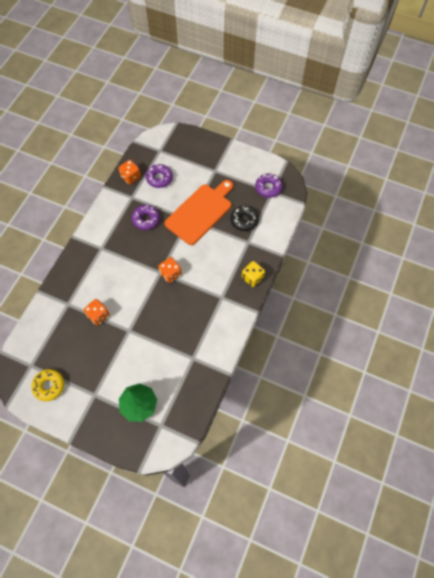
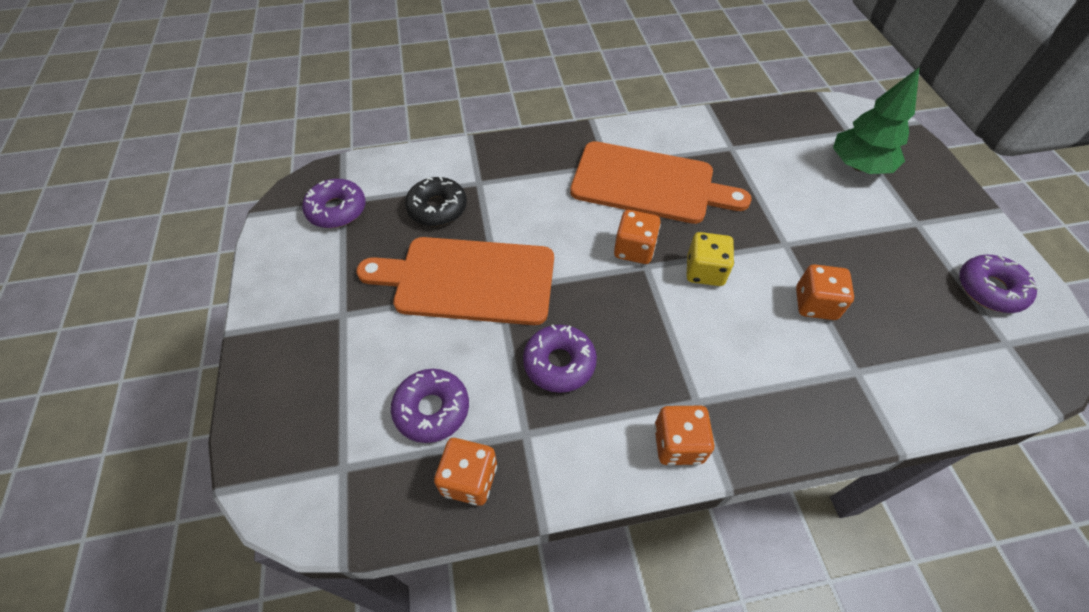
camera: 125 degrees left, 10 degrees down
yellow donut [31,369,64,401] -> purple donut [959,255,1038,313]
yellow dice [242,261,265,287] -> yellow dice moved to [687,232,734,286]
none -> orange cutting board [570,141,752,224]
none -> orange dice [654,406,715,465]

